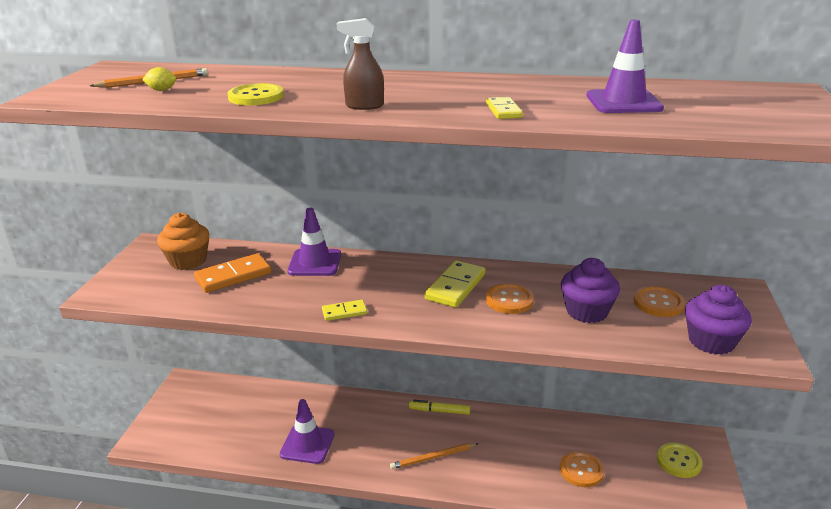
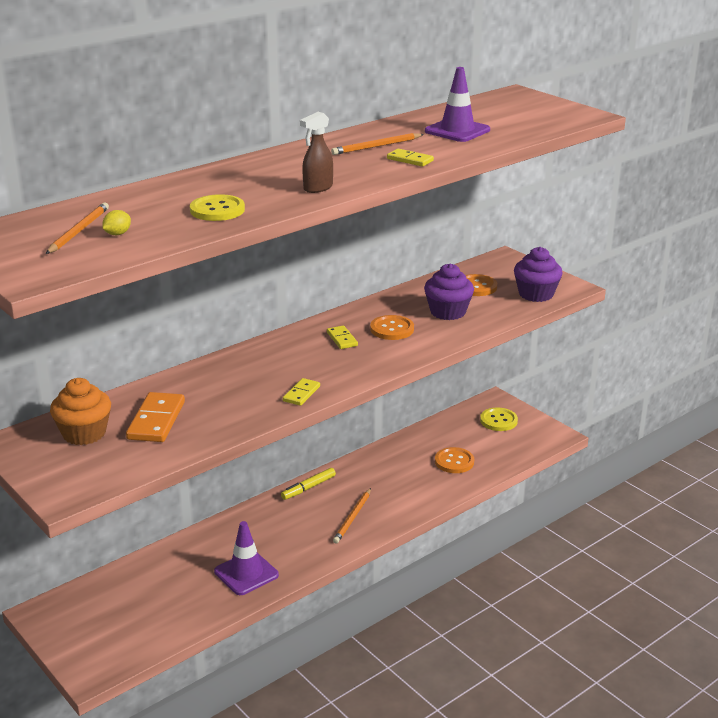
camera: 50 degrees left, 0 degrees up
purple traffic cone [287,208,341,276] -> none
yellow domino [425,260,485,308] -> yellow domino [327,326,358,349], size x0.57
none -> orange pencil [331,133,424,155]

